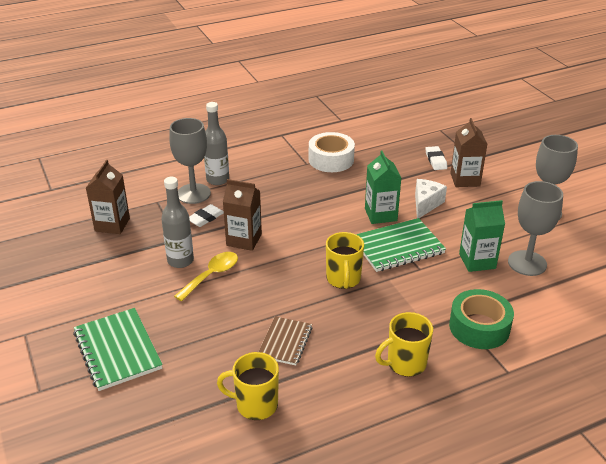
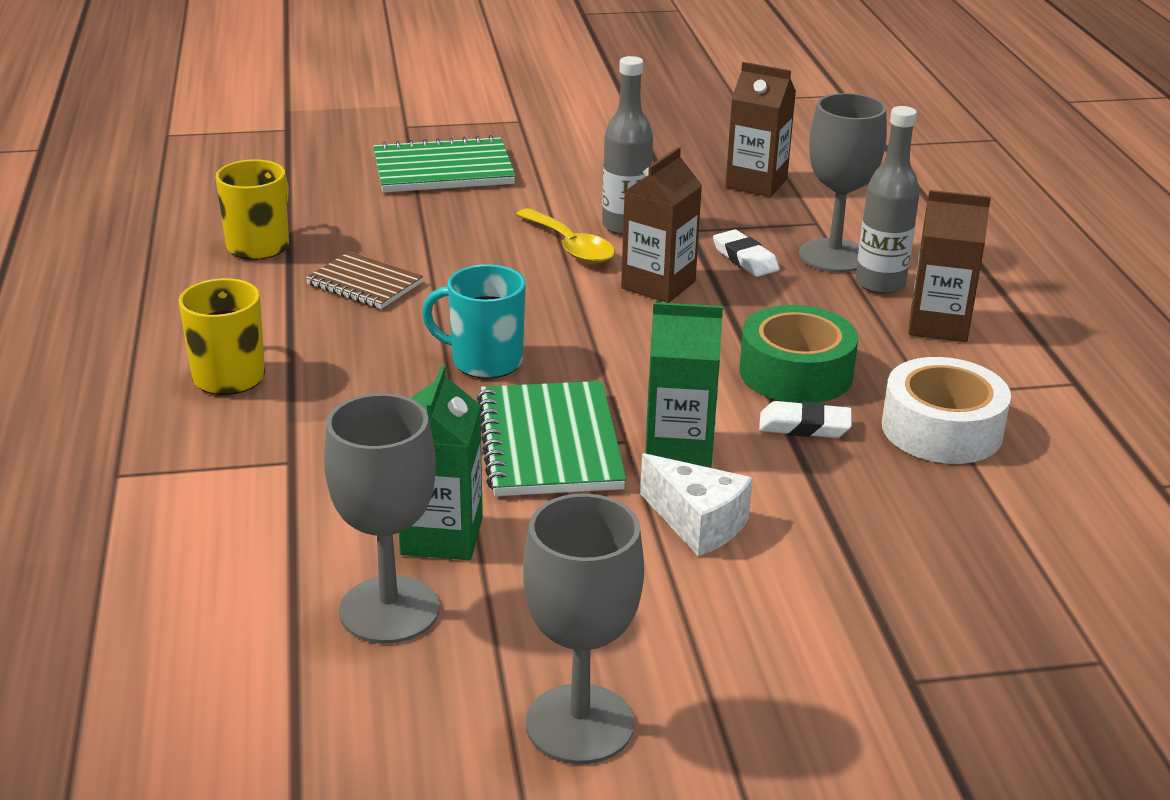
camera: 105 degrees right, 5 degrees down
yellow mug [326,232,364,289] -> turquoise mug [422,264,526,379]
white eraser [426,146,447,170] -> white eraser moved to [759,401,852,438]
green tape [449,289,514,349] -> green tape moved to [740,305,858,403]
brown carton [450,118,488,187] -> brown carton moved to [909,190,991,342]

